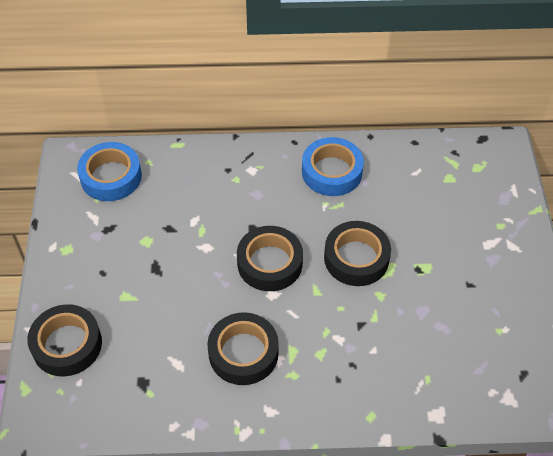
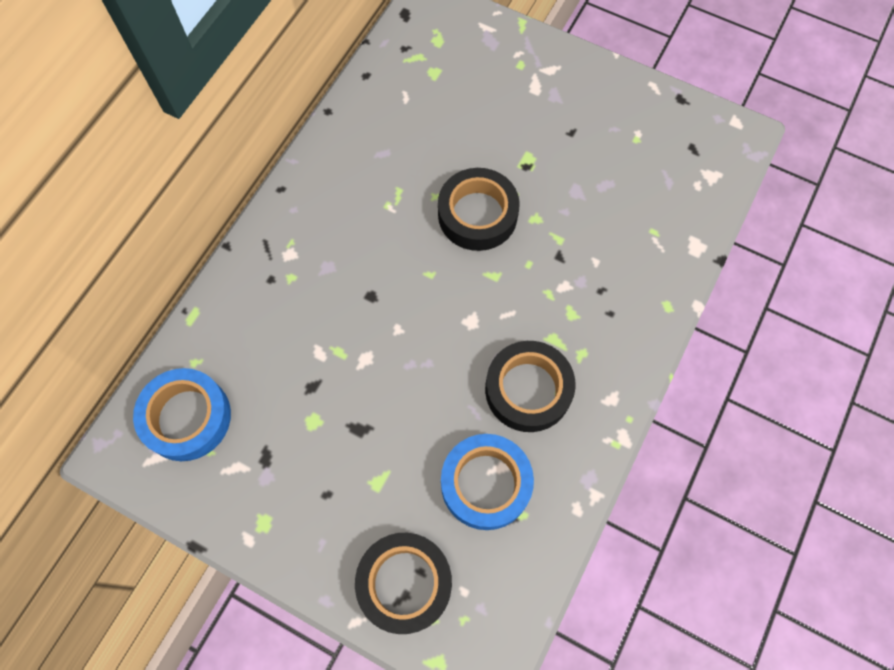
camera: 60 degrees left, 15 degrees up
black tape [237,226,303,291] -> none
blue tape [302,137,364,196] -> blue tape moved to [441,434,534,530]

